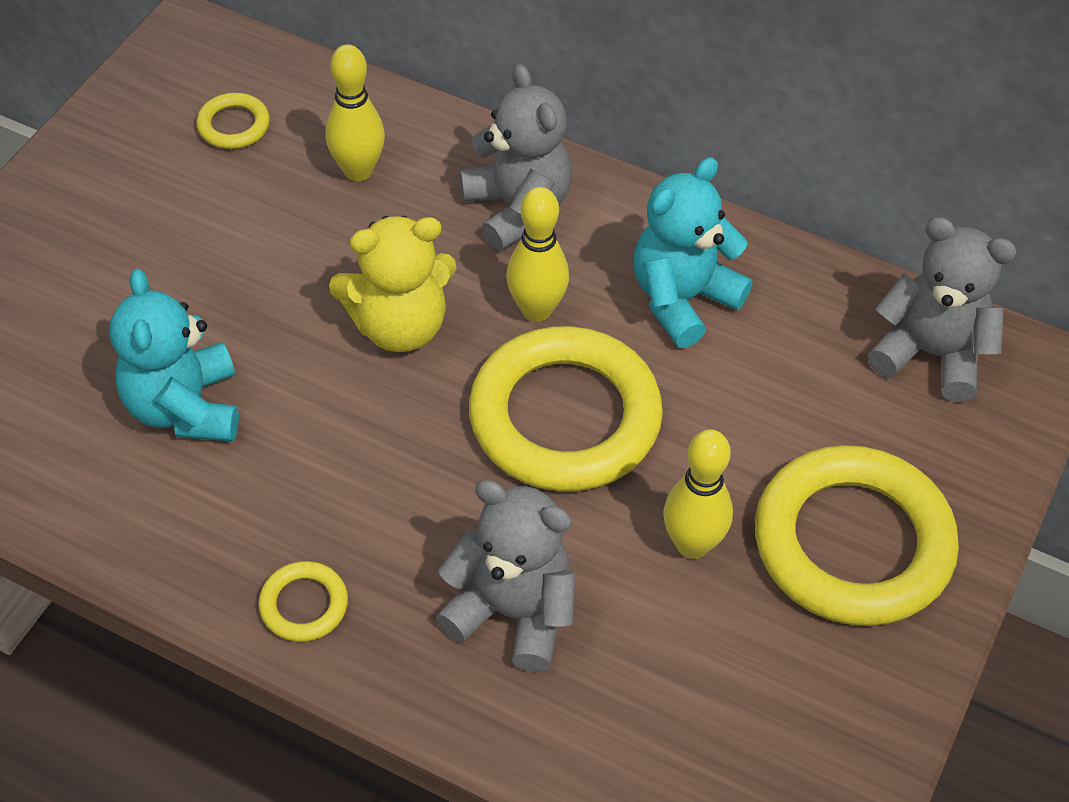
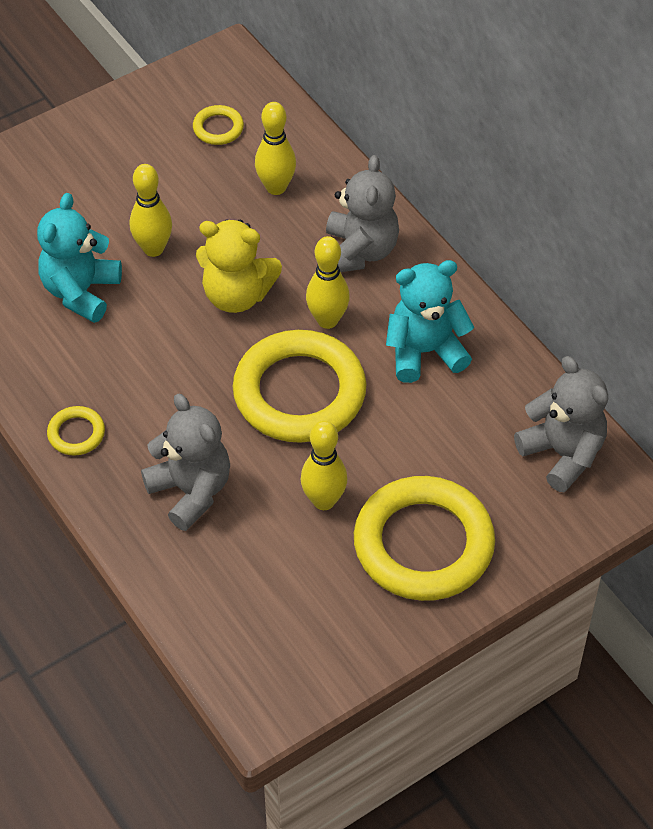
camera: 30 degrees right, 0 degrees up
none -> yellow bowling pin [130,164,172,257]

